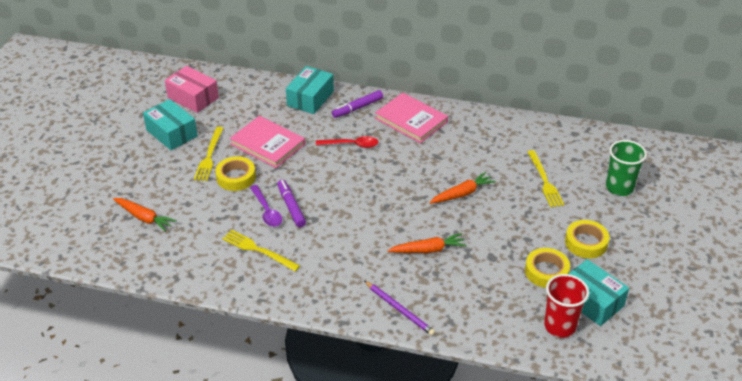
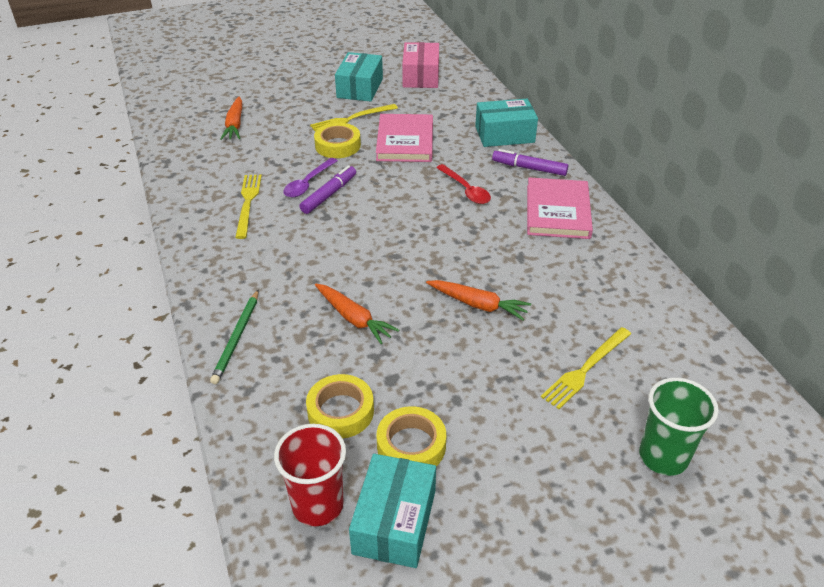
camera: 55 degrees right, 0 degrees up
purple pencil [364,281,435,336] -> green pencil [210,289,259,384]
yellow tape [565,220,610,258] -> yellow tape moved to [306,374,374,438]

